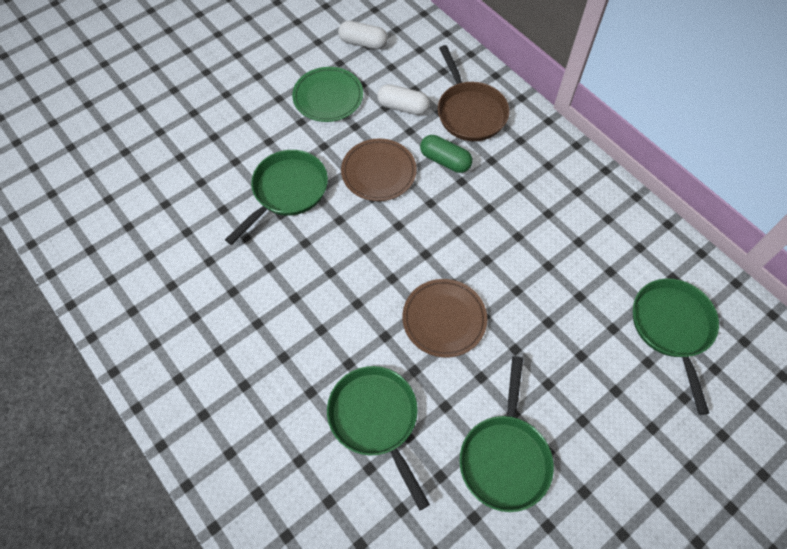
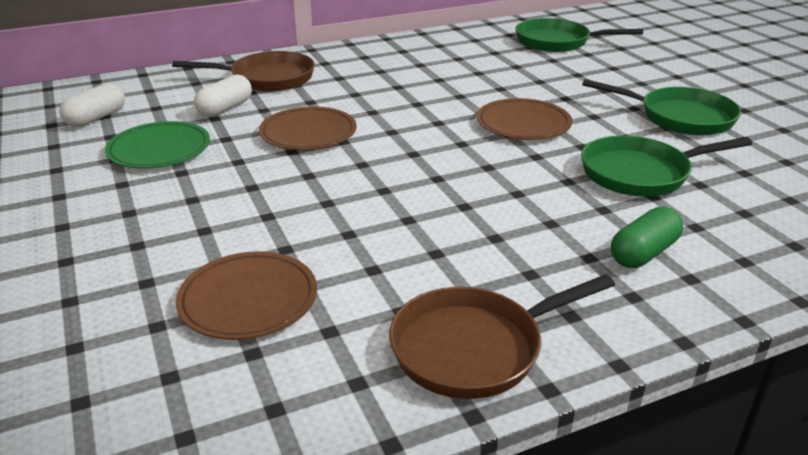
camera: 75 degrees left, 30 degrees down
green pan [225,150,328,245] -> none
green capsule [420,135,472,173] -> green capsule moved to [611,206,683,268]
none -> brown plate [176,251,317,340]
none -> brown pan [389,274,615,399]

